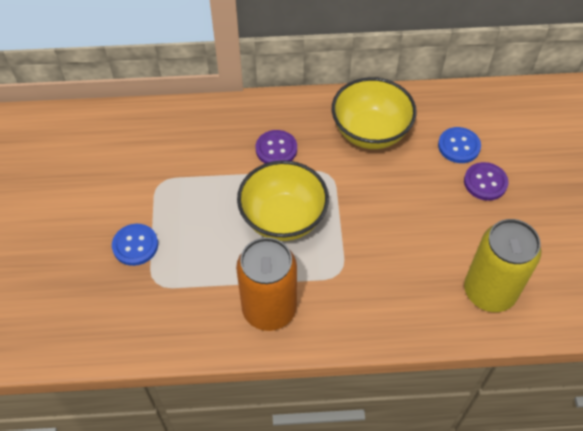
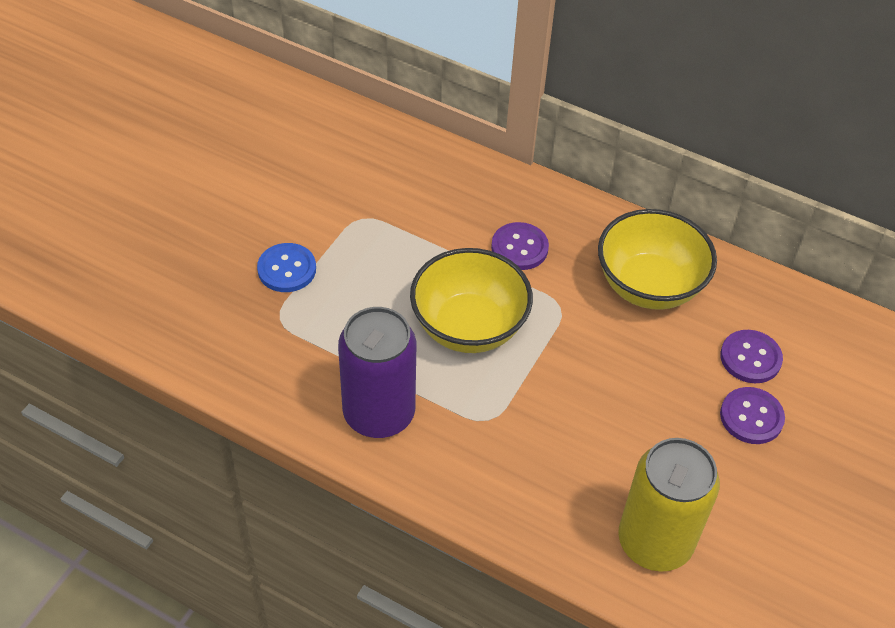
camera: 30 degrees right, 5 degrees down
orange can [236,237,297,331] -> purple can [338,307,416,438]
blue button [438,127,481,163] -> purple button [720,330,783,383]

